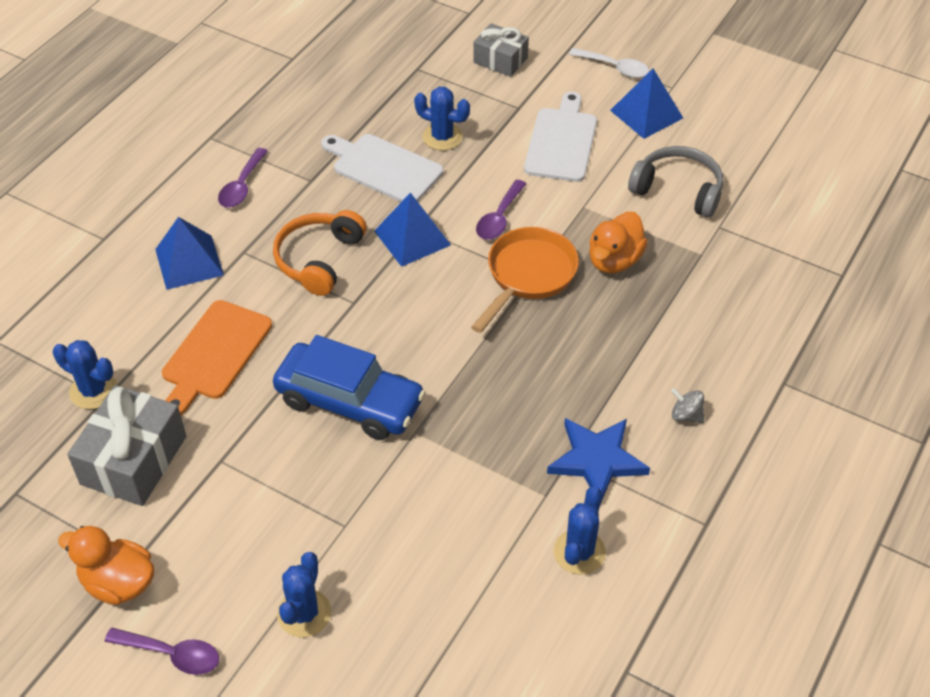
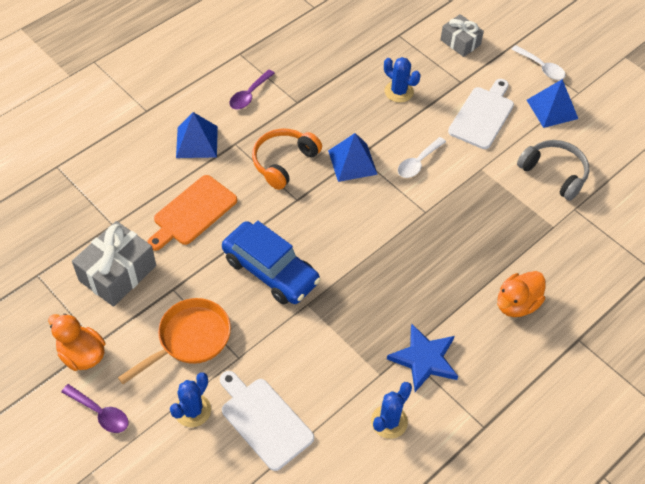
camera: 15 degrees right, 5 degrees up
blue cactus [53,340,117,409] -> none
white cutting board [321,134,443,202] -> white cutting board moved to [220,371,314,471]
orange pan [471,227,579,333] -> orange pan moved to [118,298,231,384]
purple spoon [476,180,526,240] -> white spoon [398,137,446,178]
orange duck [589,212,648,274] -> orange duck moved to [497,271,546,317]
grey spinning top [671,388,704,423] -> none

